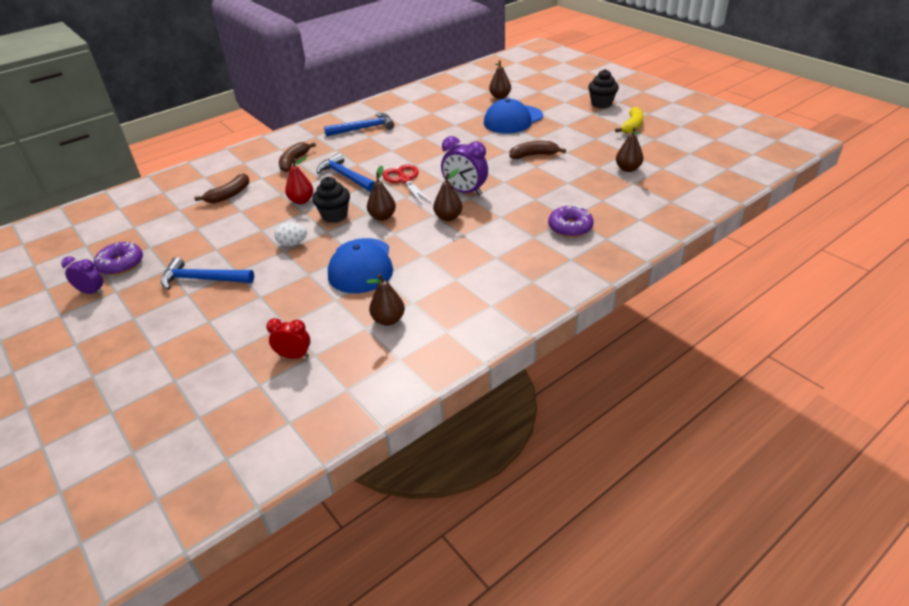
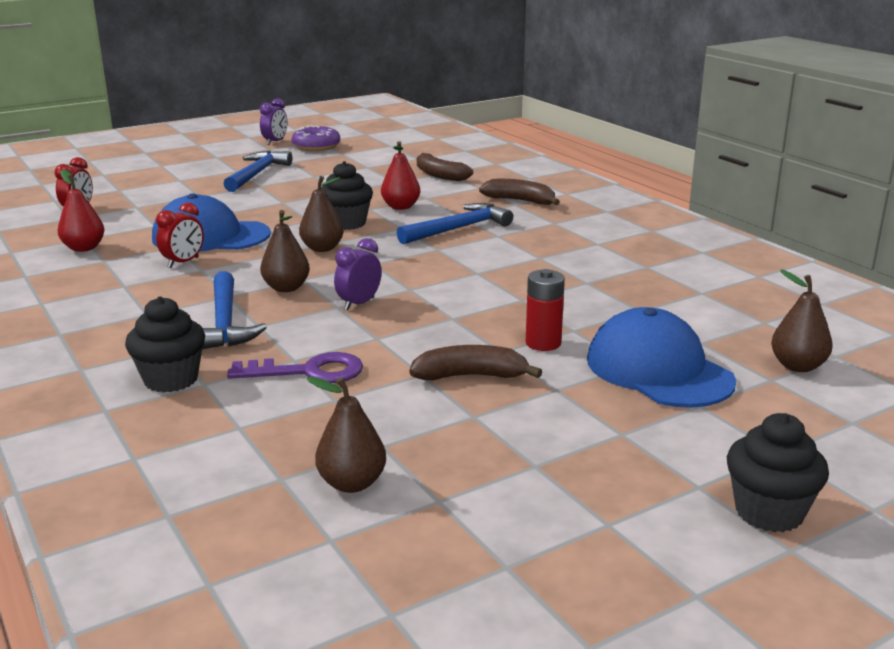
camera: 95 degrees right, 15 degrees down
white egg [275,222,307,247] -> none
blue hammer [324,113,394,136] -> blue hammer moved to [202,271,267,349]
brown pear [366,274,405,326] -> red pear [57,170,105,252]
red scissors [382,164,431,204] -> none
purple clock [441,136,488,196] -> purple clock [334,238,381,310], size x0.63
brown banana [509,141,566,159] -> brown banana turned 90 degrees counterclockwise [409,345,542,381]
purple donut [548,205,594,237] -> black cupcake [125,296,205,393]
yellow banana [615,107,643,134] -> none
none -> red clock [156,202,204,268]
none -> purple key [227,352,363,383]
none -> red battery [526,269,565,351]

